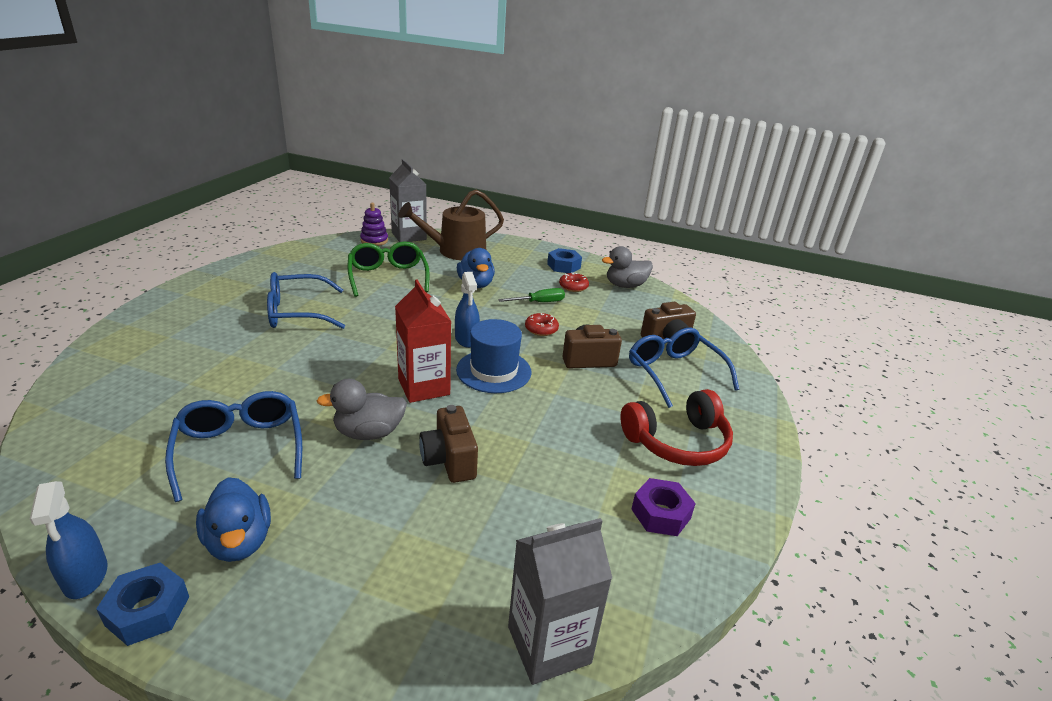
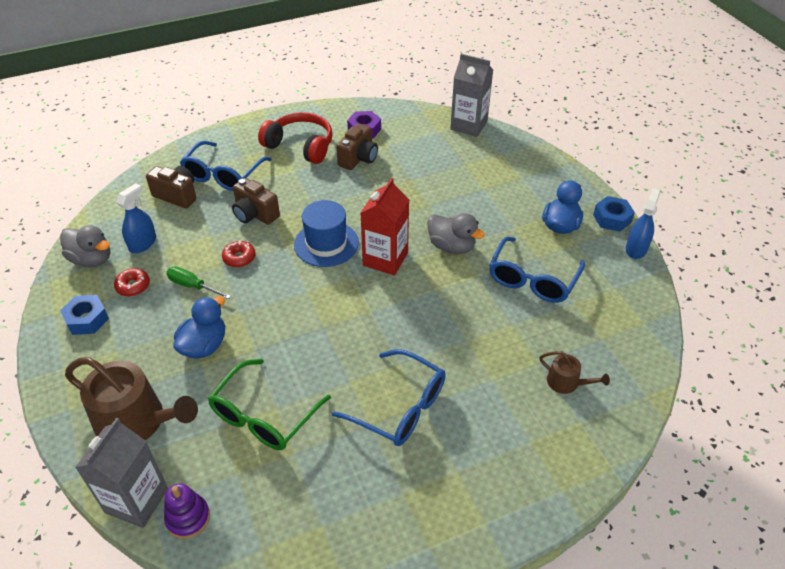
camera: 130 degrees left, 15 degrees up
brown camera [419,405,478,483] -> brown camera moved to [336,123,378,170]
blue spray bottle [455,272,480,348] -> blue spray bottle moved to [116,183,156,253]
none -> brown watering can [539,351,610,394]

